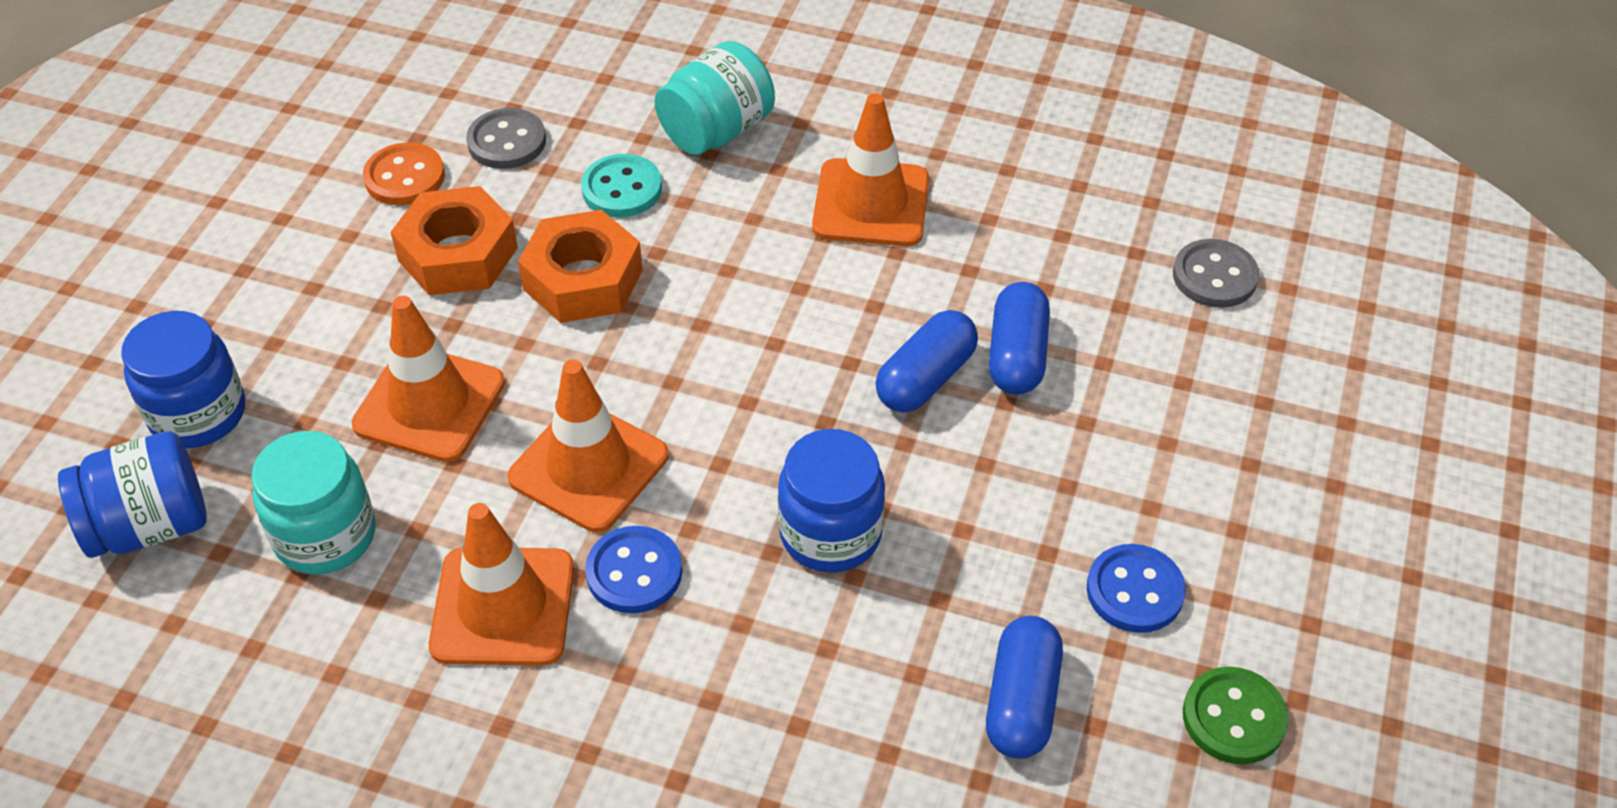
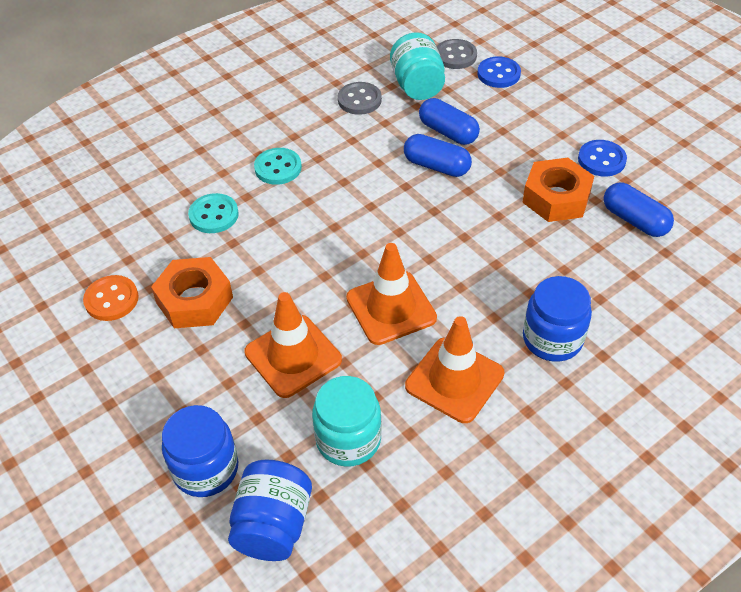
camera: 55 degrees left, 0 degrees up
grey button [466,108,546,169] -> grey button moved to [338,82,382,115]
orange nut [518,210,643,323] -> orange nut moved to [522,158,594,222]
blue button [585,526,682,613] -> blue button moved to [477,56,521,88]
turquoise jar [654,41,775,155] -> turquoise jar moved to [390,32,445,100]
blue jar [778,429,885,573] -> blue jar moved to [523,276,592,362]
orange traffic cone [812,93,929,246] -> none
blue capsule [875,310,978,412] -> blue capsule turned 45 degrees counterclockwise [404,134,472,177]
green button [1183,667,1288,764] -> none
none -> turquoise button [254,148,302,185]

